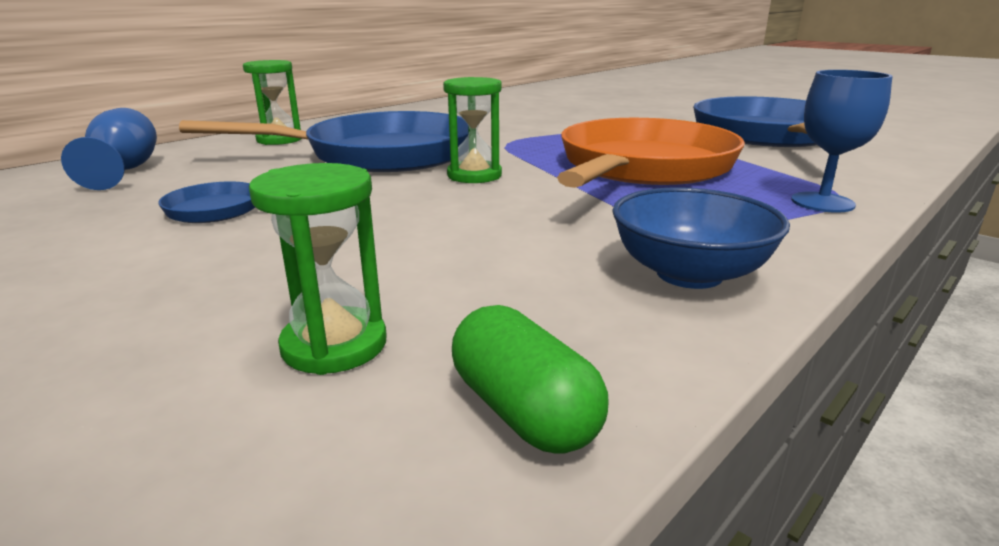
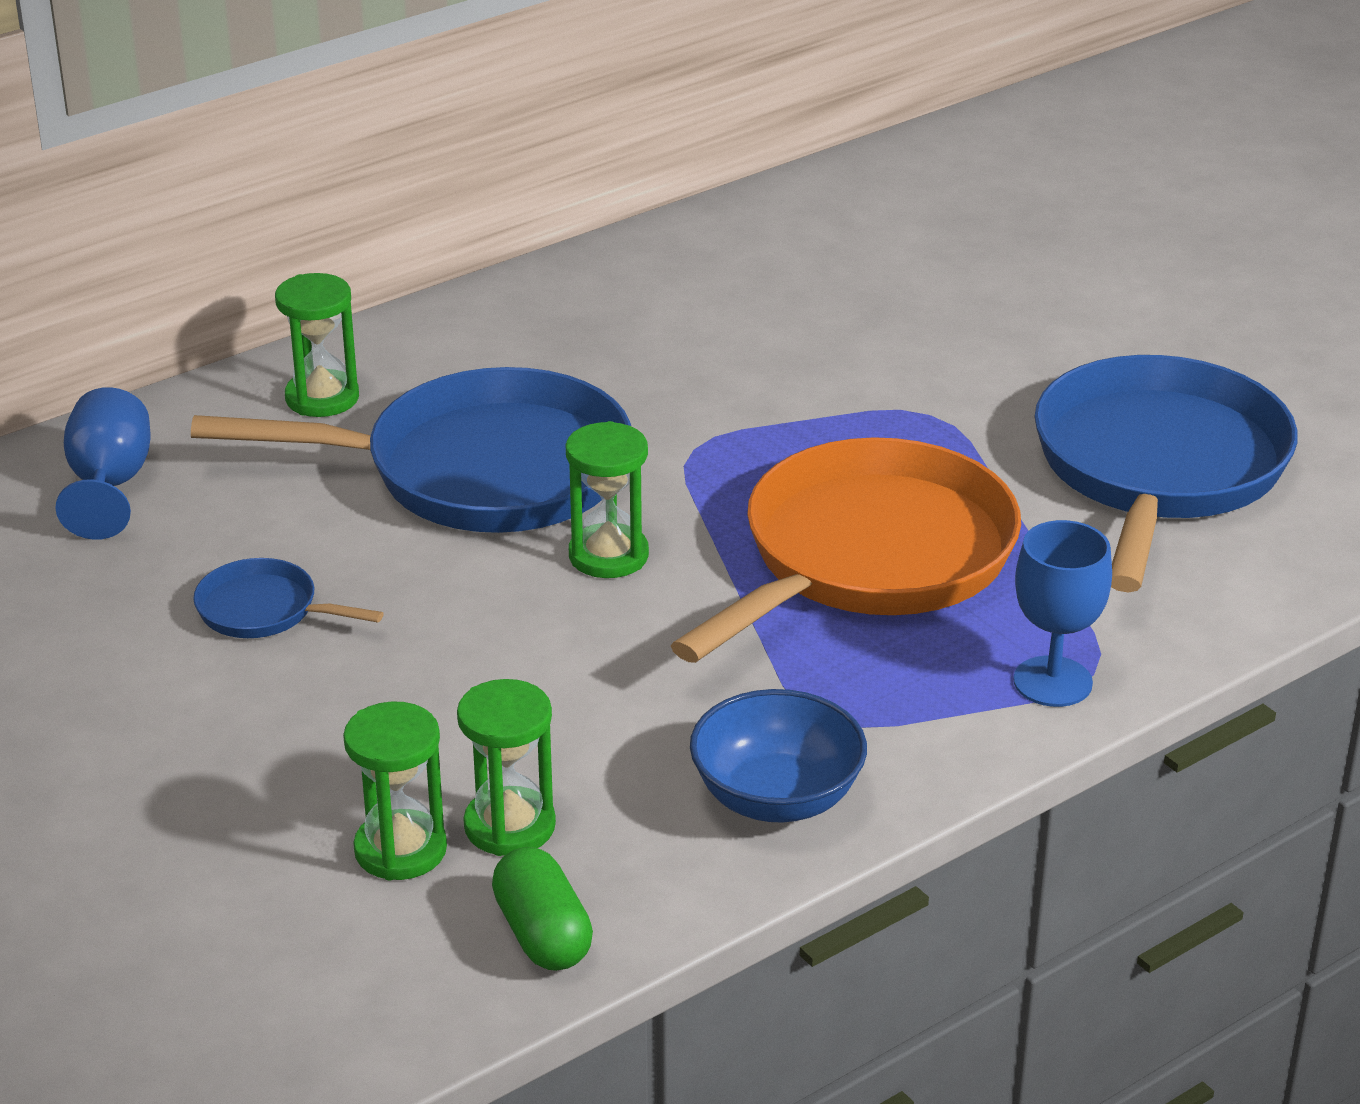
camera: 10 degrees right, 10 degrees up
none -> green hourglass [457,679,556,856]

